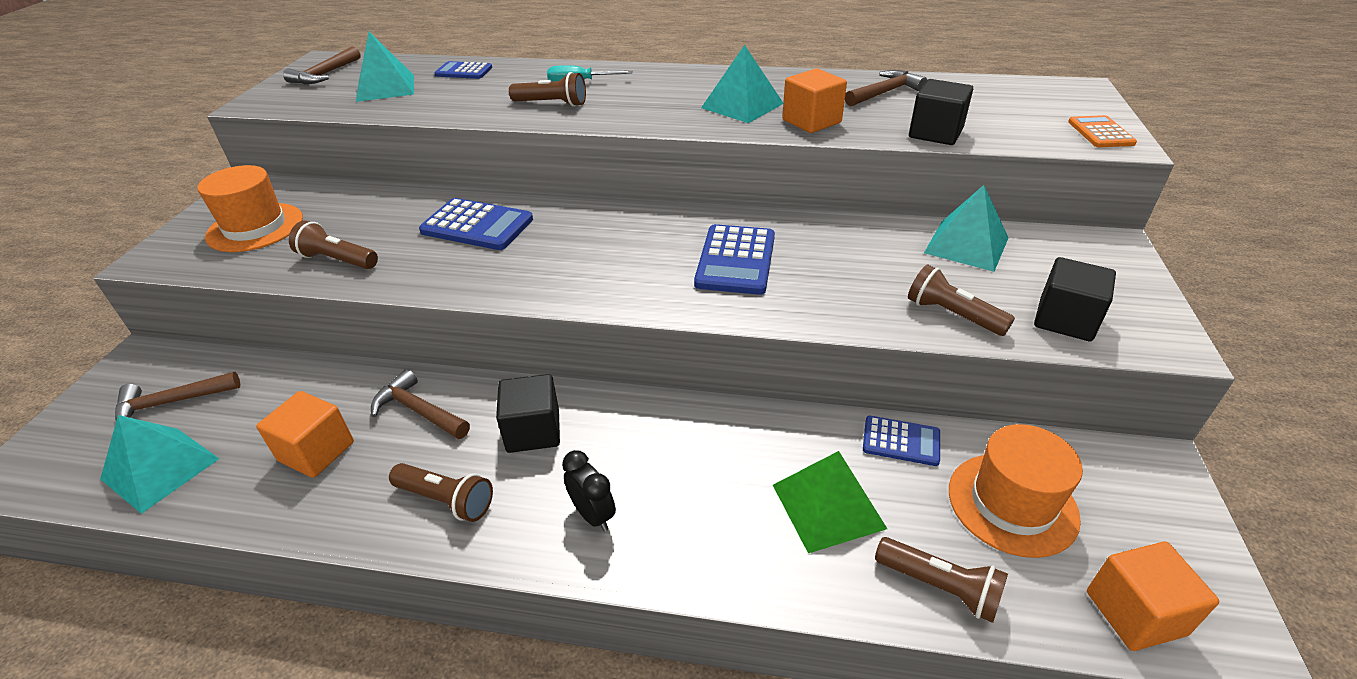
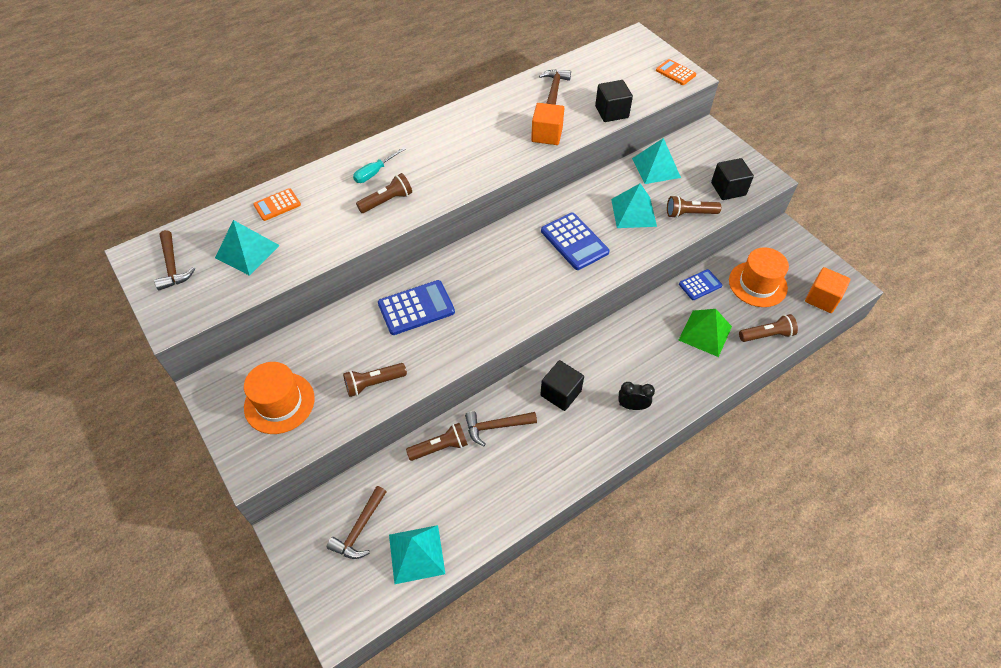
camera: 45 degrees left, 15 degrees up
orange cube [256,391,354,478] -> none
brown flashlight [389,463,493,522] -> brown flashlight moved to [406,423,468,461]
blue calculator [434,61,492,79] -> orange calculator [253,188,301,221]
turquoise pyramid [701,45,783,123] -> turquoise pyramid moved to [611,183,657,228]

